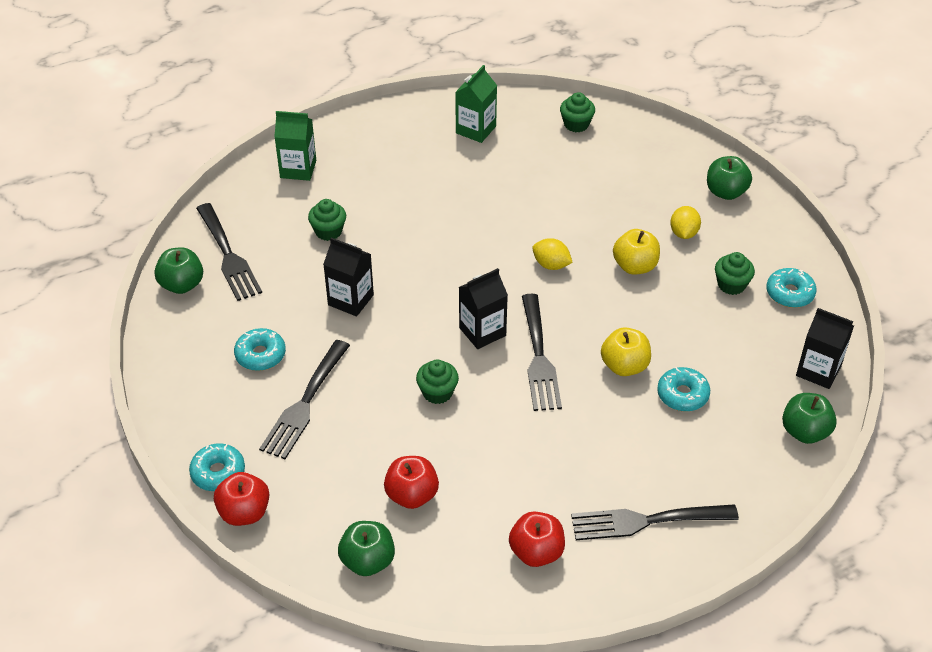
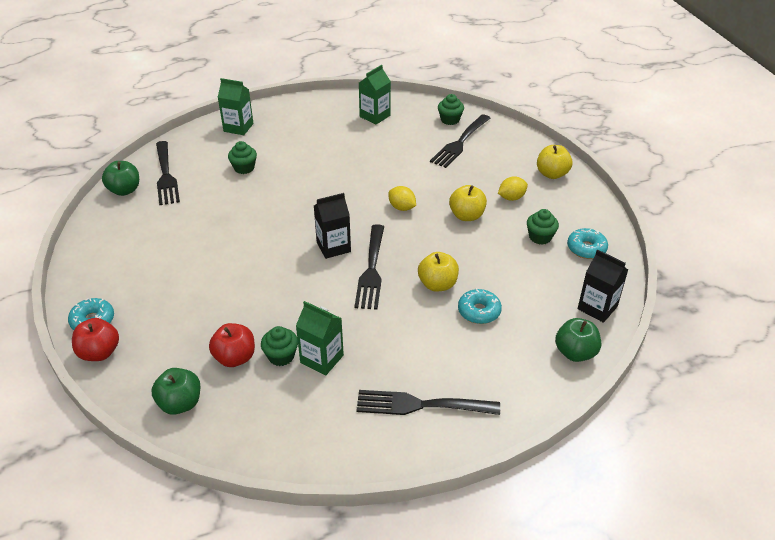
camera: 10 degrees right, 5 degrees down
turquoise donut [234,328,286,371] -> none
black fork [259,340,350,459] -> black fork moved to [430,114,490,168]
black carton [323,237,374,316] -> none
green cupcake [416,359,459,404] -> green cupcake moved to [261,326,298,366]
red apple [509,511,565,567] -> none
yellow lemon [670,206,701,239] -> yellow lemon turned 45 degrees clockwise [498,176,528,201]
green apple [707,156,752,200] -> yellow apple [537,145,572,179]
none -> green carton [296,301,344,376]

